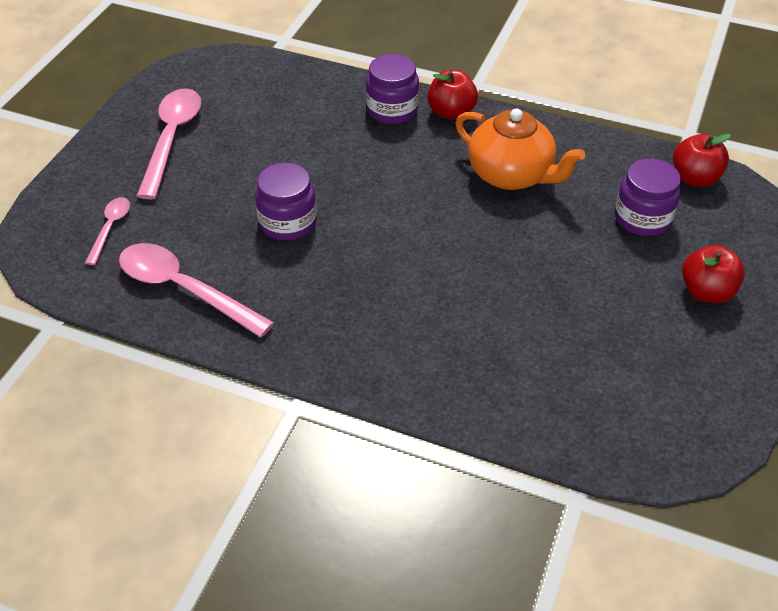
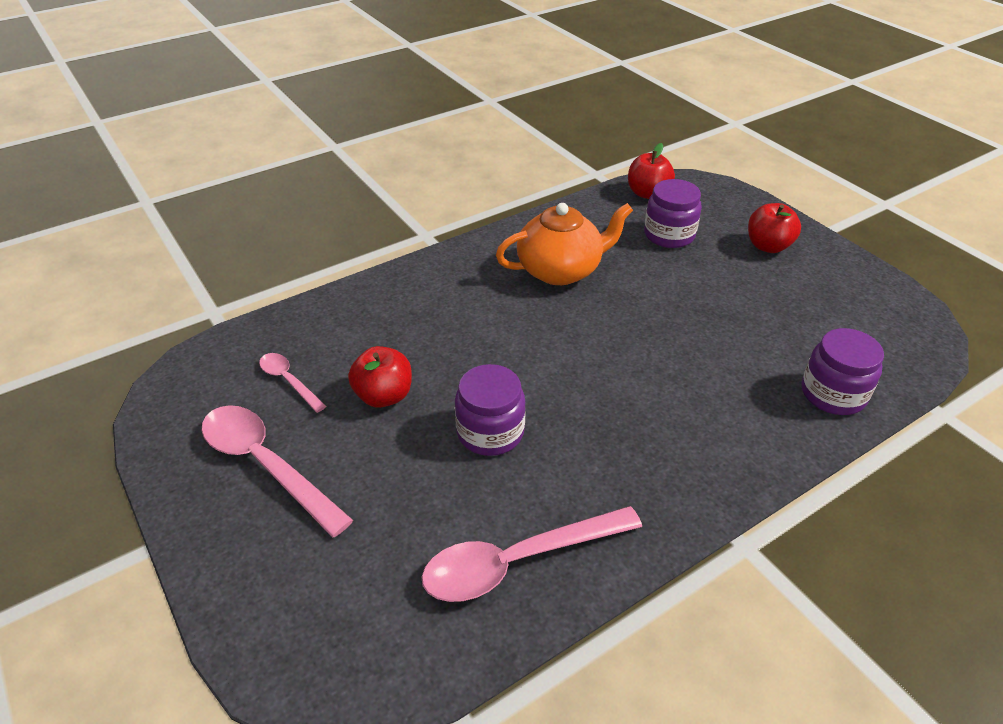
camera: 55 degrees left, 5 degrees down
pink spoon [85,197,130,265] -> pink spoon moved to [259,353,326,413]
purple jar [366,54,419,124] -> purple jar moved to [801,328,884,415]
red apple [428,70,478,120] -> red apple moved to [348,346,412,408]

